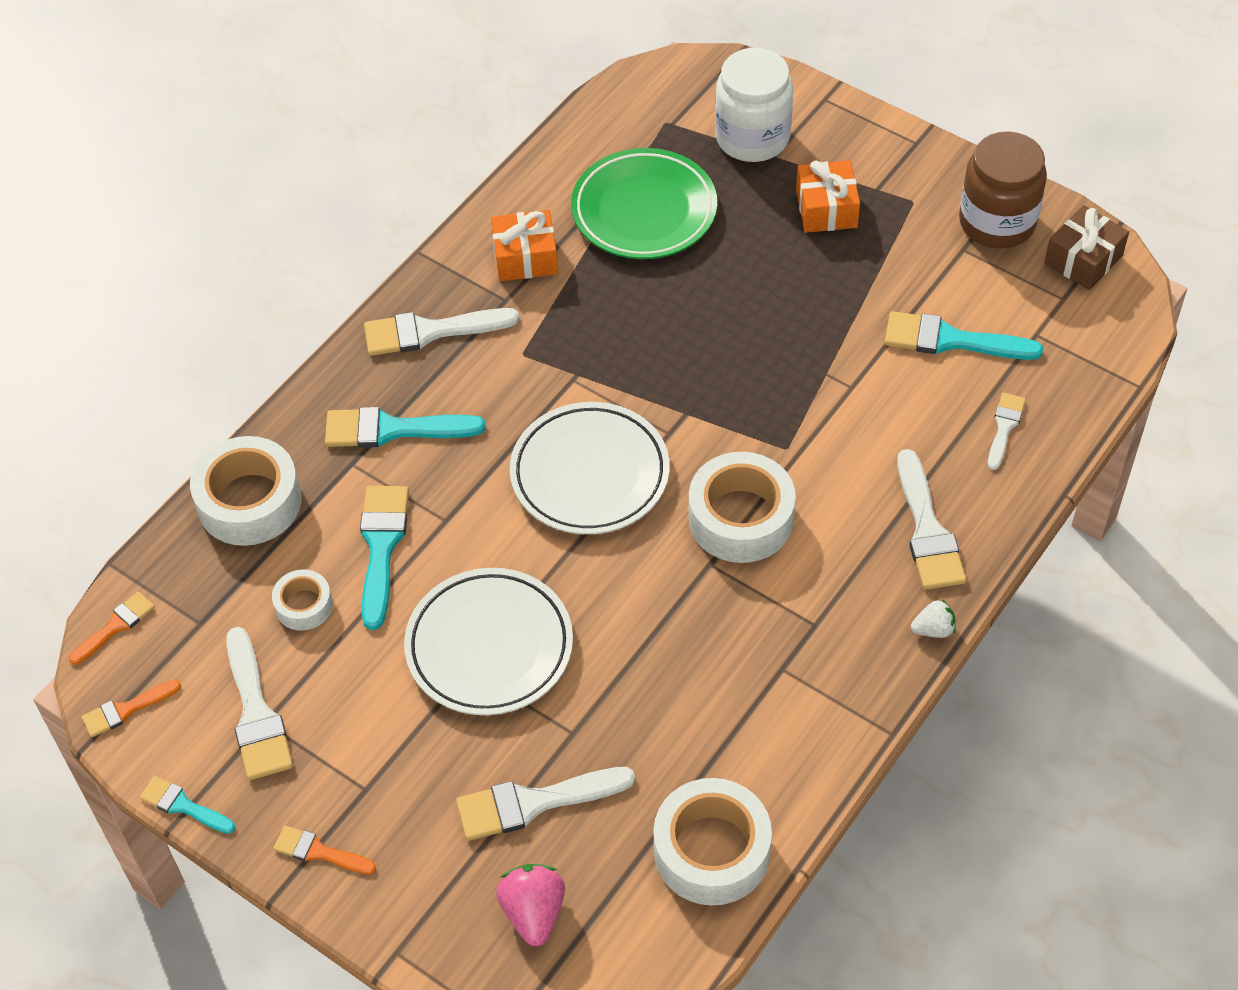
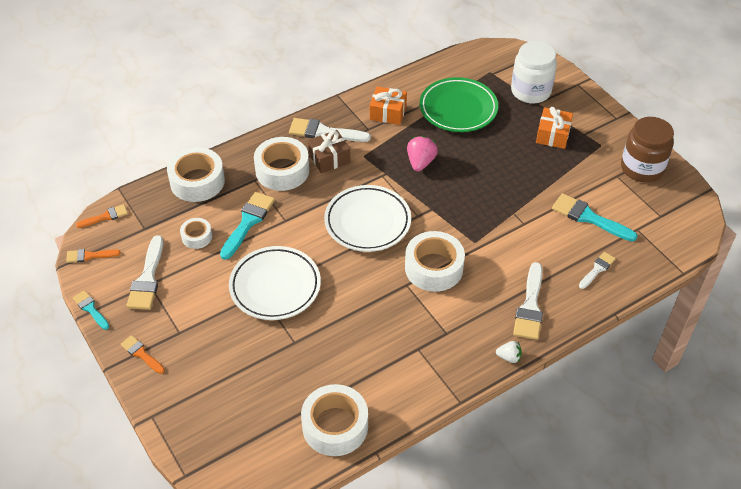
camera: 20 degrees right, 5 degrees down
turquoise brush [325,407,485,448] -> white tape [254,137,309,191]
white brush [456,767,635,841] -> none
pink strawberry [496,864,565,946] -> pink strawberry moved to [407,136,438,171]
brown gift [1044,205,1129,290] -> brown gift moved to [308,130,350,173]

